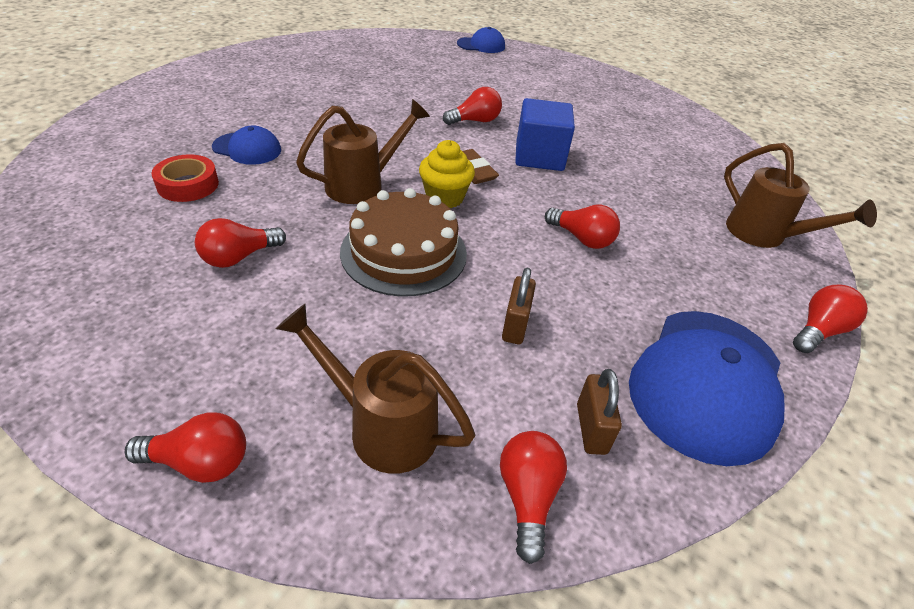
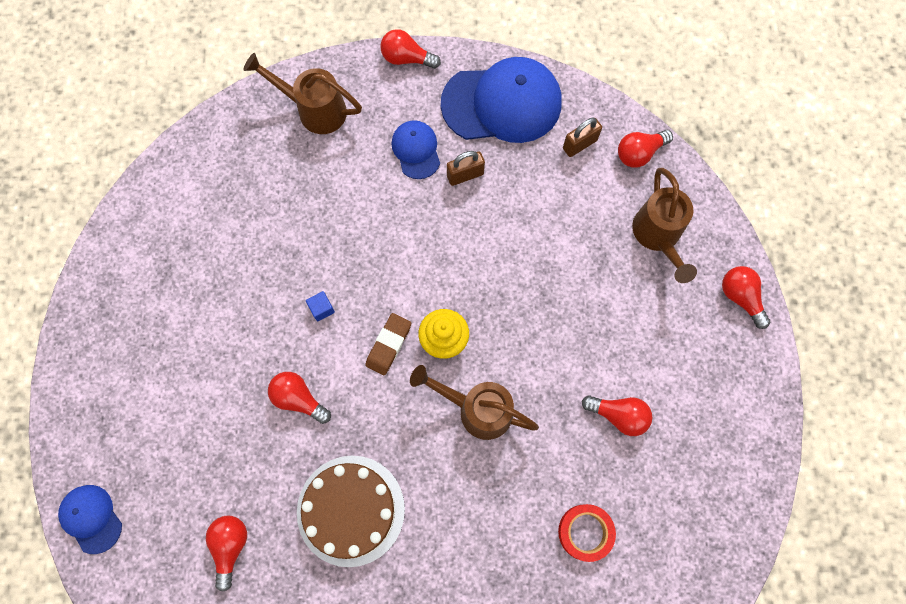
camera: 120 degrees left, 30 degrees up
blue cap [212,125,281,165] -> blue cap moved to [391,120,440,179]
brown cake [340,188,467,297] -> brown cake moved to [297,456,405,567]
brown padlock [502,268,536,344] -> brown padlock moved to [447,151,485,186]
blue cube [515,98,575,171] -> blue cube [306,291,335,321], size x0.41
red light bulb [545,204,620,249] -> red light bulb moved to [206,516,247,591]
brown watering can [724,143,877,248] -> brown watering can turned 90 degrees counterclockwise [243,53,362,134]

